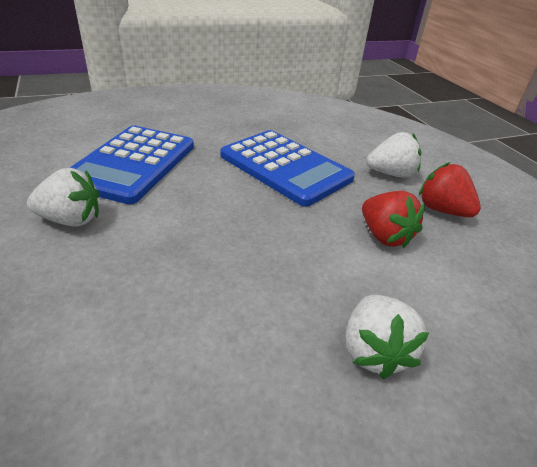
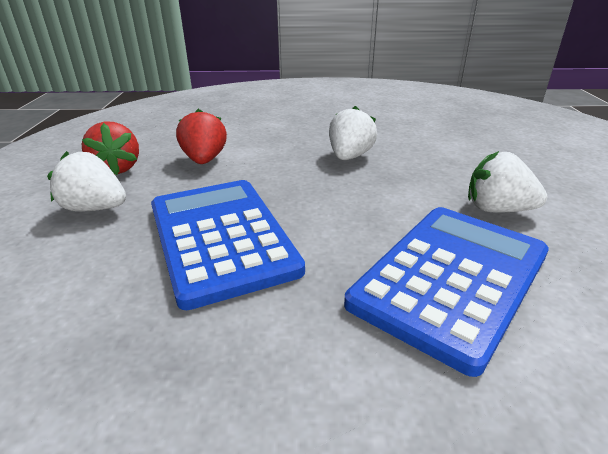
camera: 155 degrees left, 5 degrees down
white strawberry [346,295,429,379] -> white strawberry moved to [329,106,377,160]

